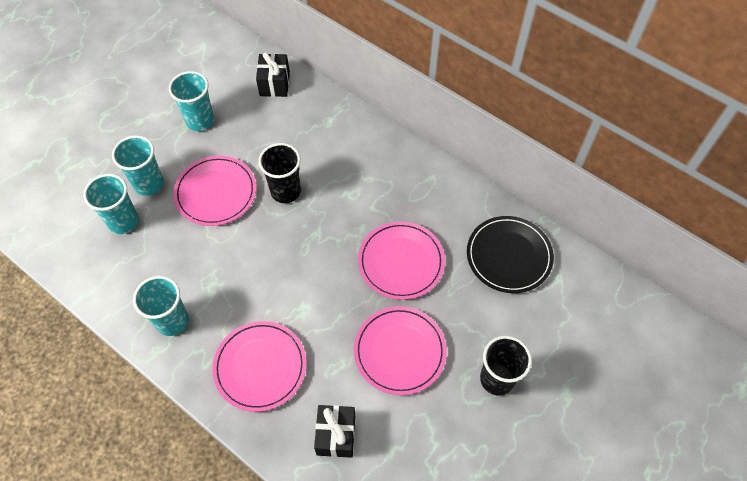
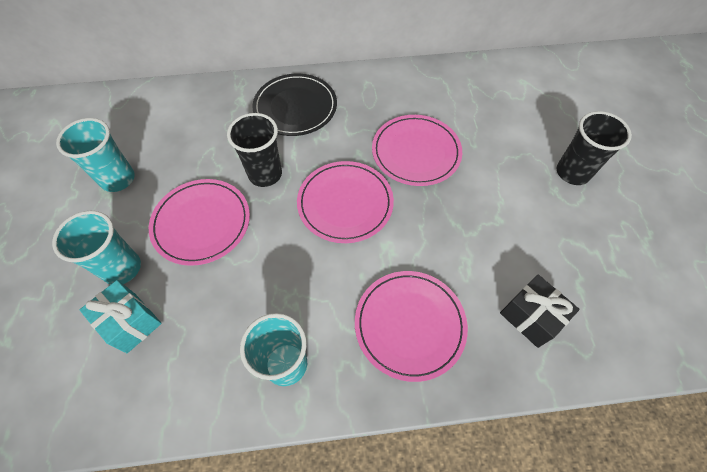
camera: 45 degrees left, 0 degrees up
turquoise cup [83,174,139,234] -> turquoise gift [80,280,162,353]
black gift [256,52,290,97] -> none
pink plate [354,306,447,395] -> pink plate moved to [297,161,394,243]
black plate [467,216,554,293] -> black plate moved to [252,74,337,136]

